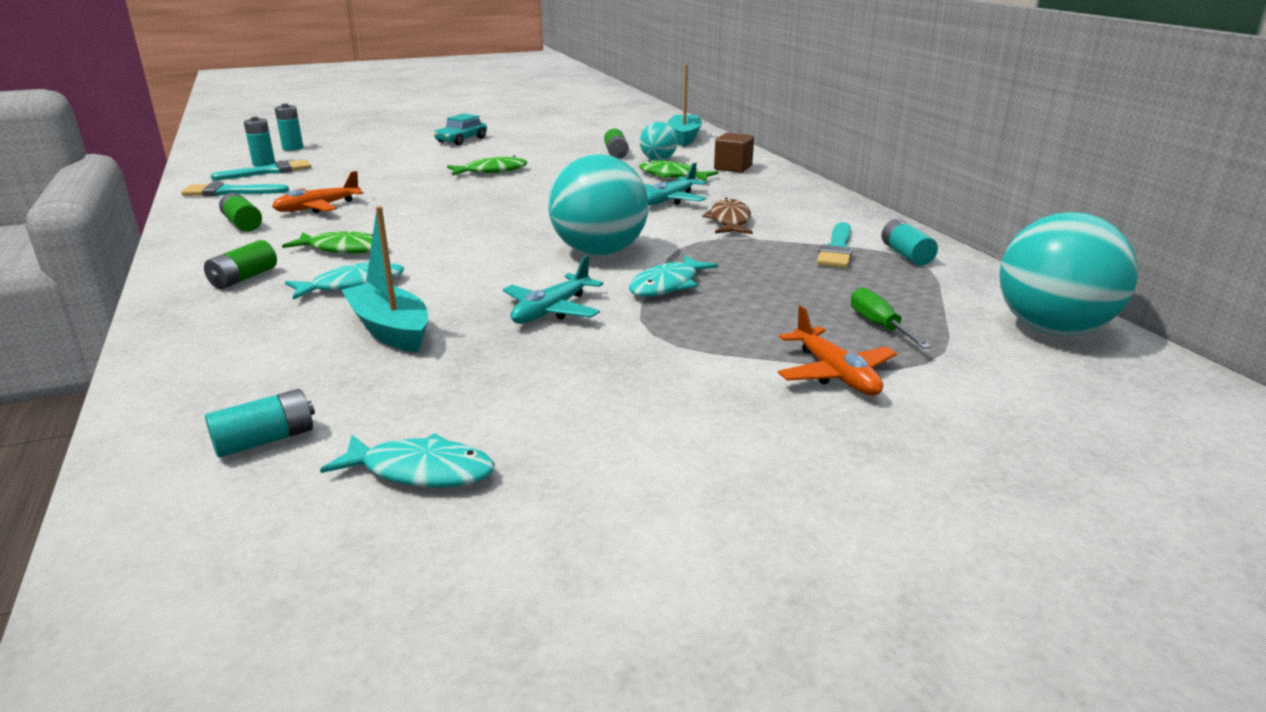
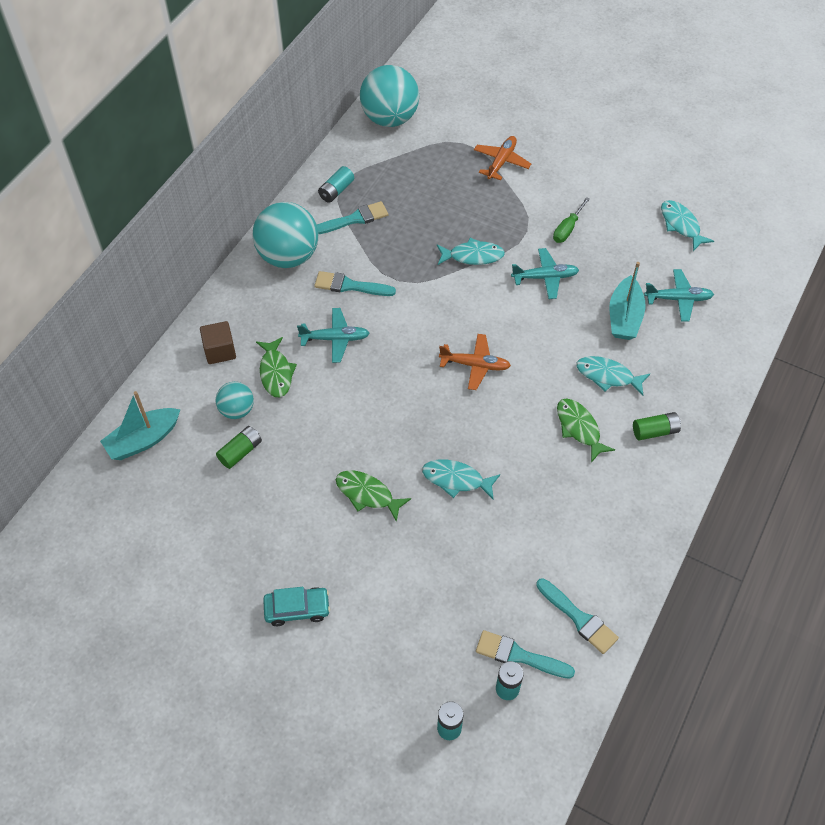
camera: 130 degrees left, 30 degrees up
turquoise battery [205,389,315,457] -> none
green battery [219,193,262,232] -> none
orange plane [272,171,364,213] -> orange plane moved to [439,334,511,390]
turquoise ball [548,154,648,256] -> turquoise ball moved to [253,202,318,268]
brown fish [702,198,753,234] -> turquoise brush [314,271,396,296]
green screwdriver [851,287,931,349] -> green screwdriver moved to [553,197,590,243]
none -> turquoise fish [422,459,500,500]
none -> turquoise plane [644,269,714,322]

